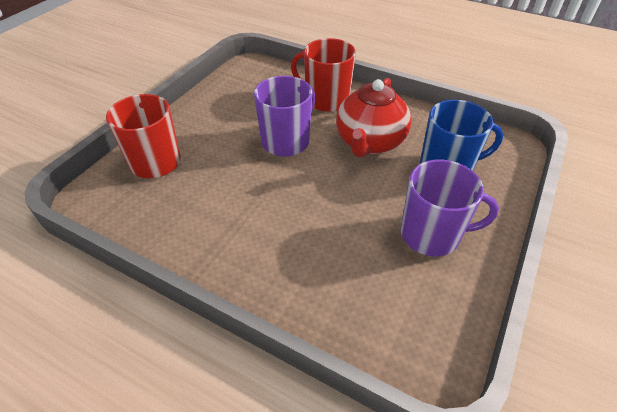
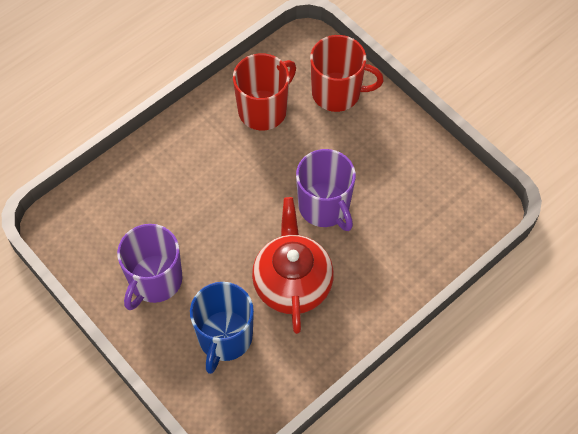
camera: 110 degrees right, 15 degrees up
red mug [291,38,356,112] -> red mug moved to [233,53,296,130]
red teapot [336,78,411,158] -> red teapot turned 45 degrees clockwise [252,197,334,334]

